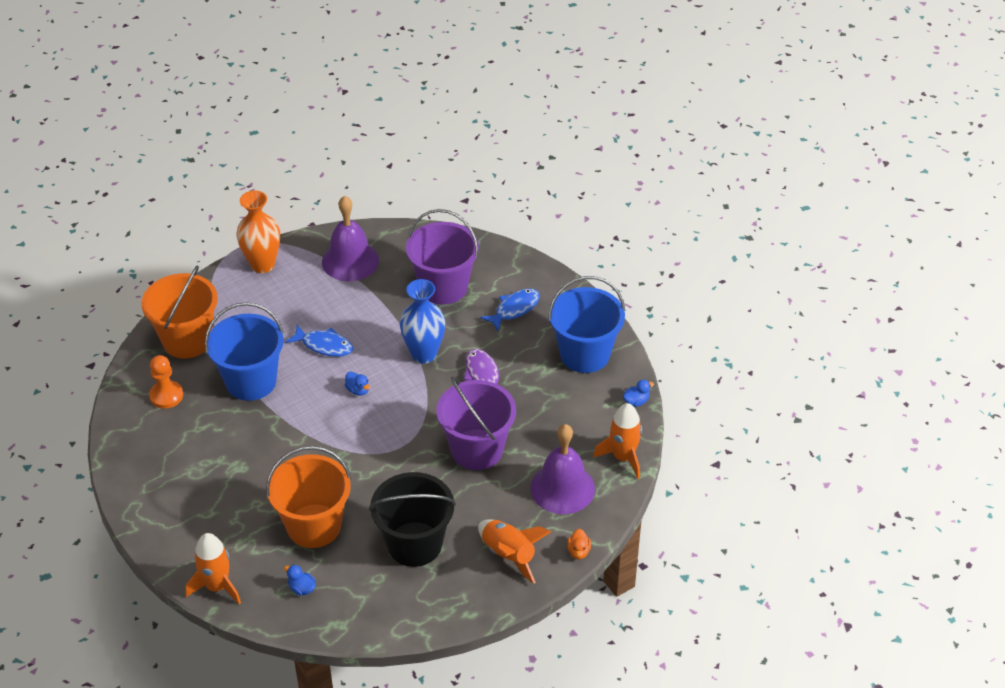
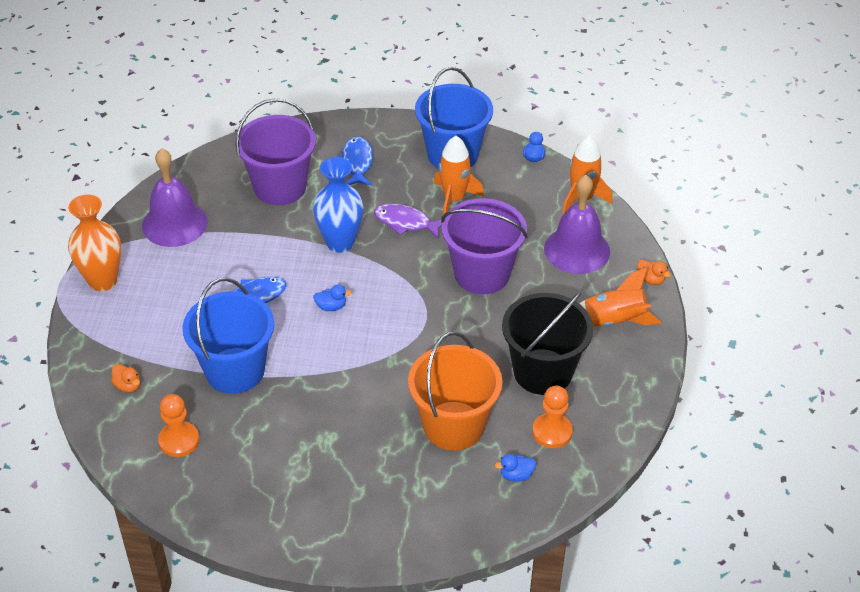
camera: 50 degrees left, 0 degrees up
orange bucket [141,265,218,359] -> orange duck [111,364,140,392]
orange rocket [185,533,241,605] -> orange rocket moved to [434,136,484,215]
none -> orange pawn [532,386,573,448]

